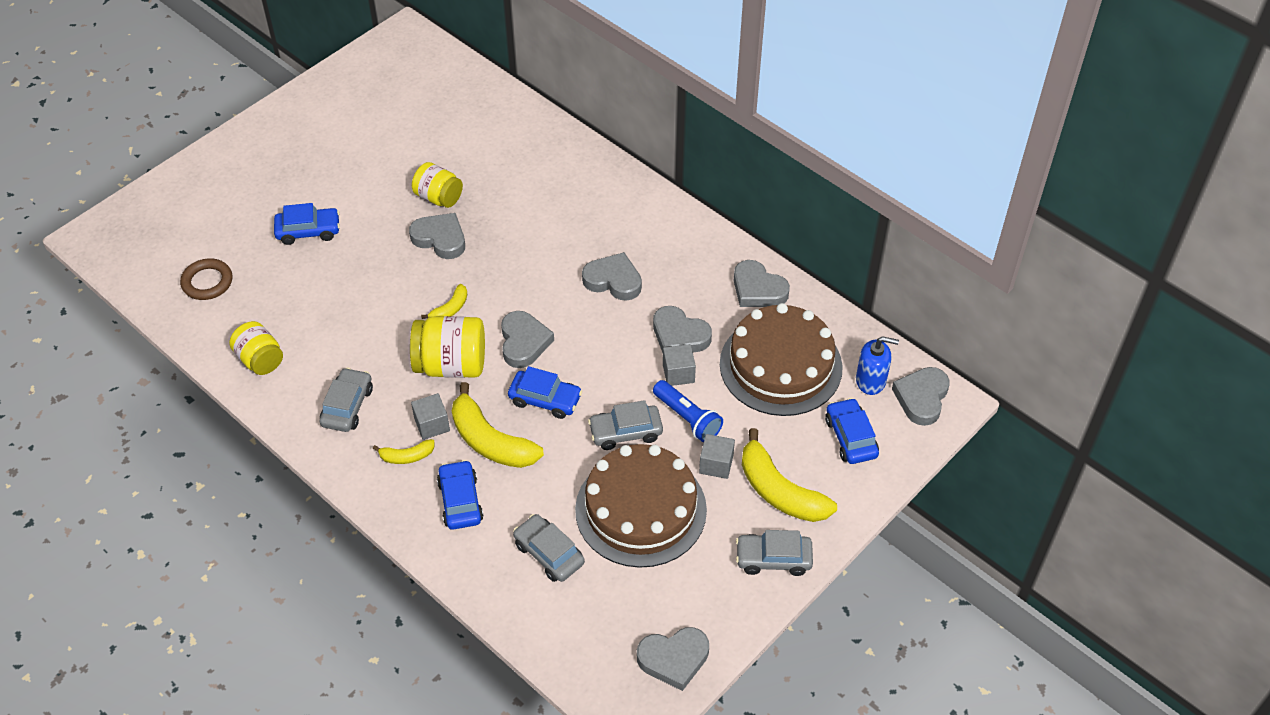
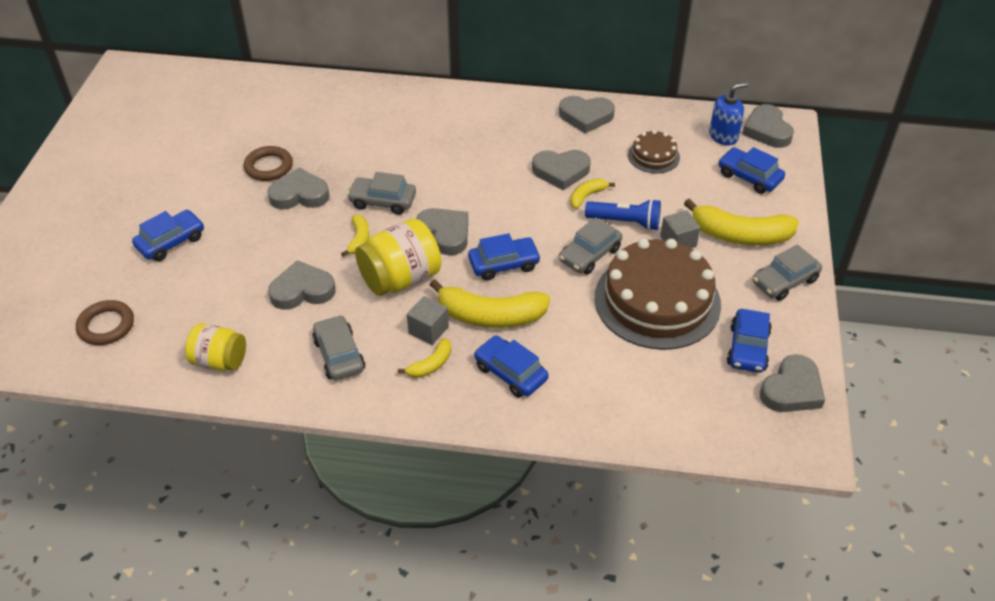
camera: 35 degrees left, 5 degrees down
yellow jar [412,162,463,208] -> brown ring [244,146,293,181]
grey car [513,514,585,582] -> grey car moved to [347,172,416,215]
grey heart [582,252,642,301] -> grey heart moved to [268,260,336,310]
grey cube [663,344,696,386] -> yellow banana [570,179,615,209]
brown cake [720,303,843,416] -> brown cake [628,130,680,174], size x0.47
none -> blue car [727,309,772,373]

